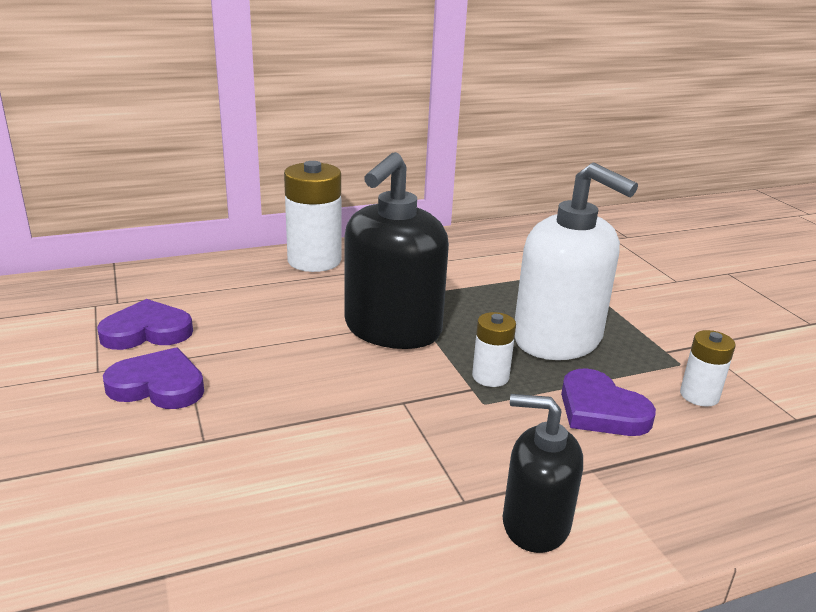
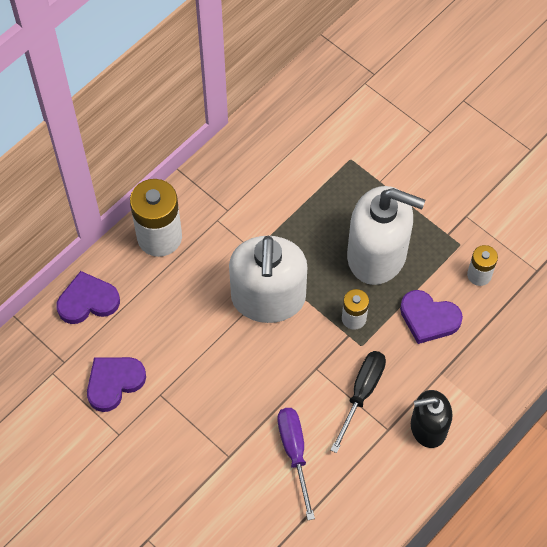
camera: 25 degrees left, 35 degrees up
purple heart [103,347,204,409] -> purple heart moved to [57,271,120,324]
black soap dispenser [344,152,449,349] -> white soap dispenser [229,236,307,323]
none -> purple screwdriver [277,408,315,520]
none -> black screwdriver [331,351,386,453]

